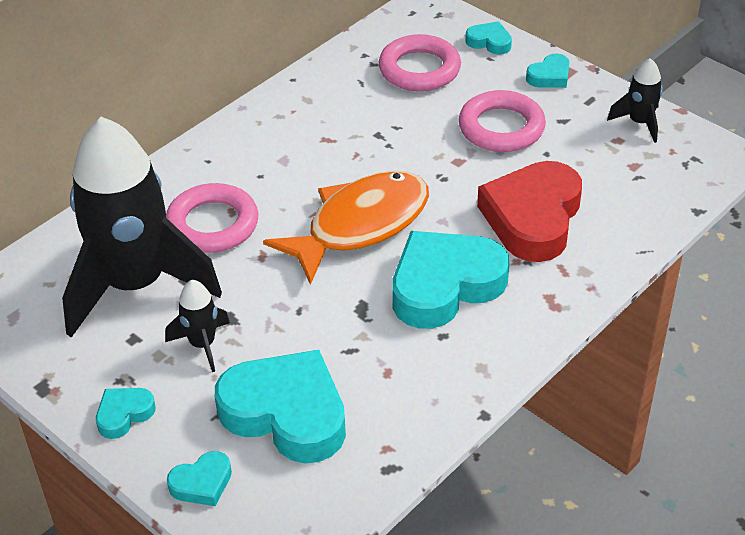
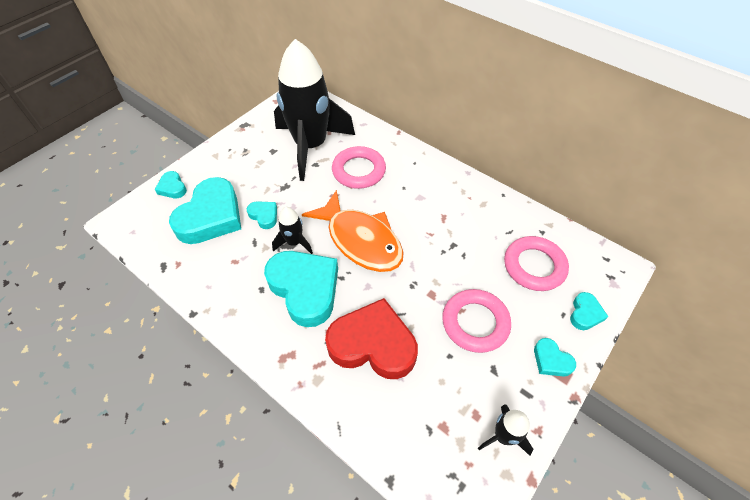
camera: 85 degrees right, 10 degrees up
turquoise heart [96,388,156,439] -> turquoise heart moved to [247,201,277,229]
black rocket [165,280,230,372] -> black rocket moved to [272,207,313,254]

